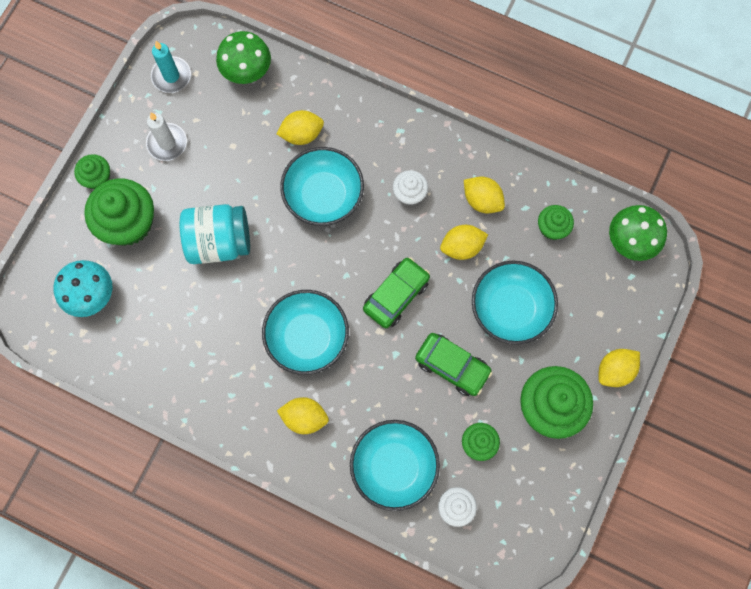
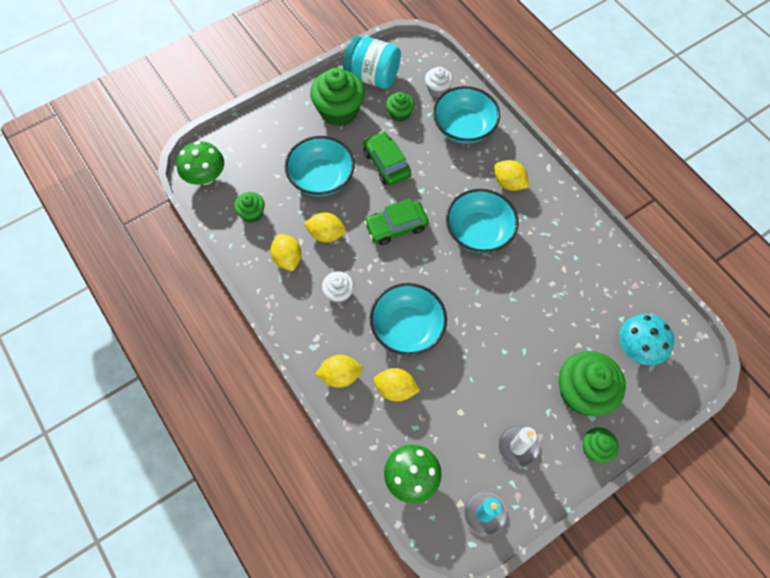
camera: 150 degrees left, 10 degrees down
turquoise jar [180,204,250,264] -> turquoise jar moved to [343,36,401,89]
yellow lemon [598,349,640,387] -> yellow lemon moved to [315,355,363,388]

